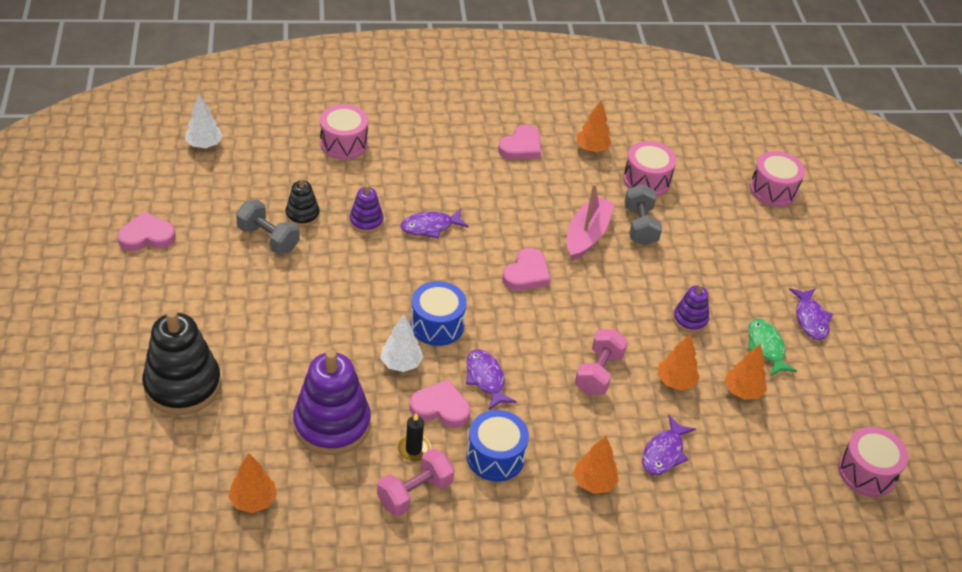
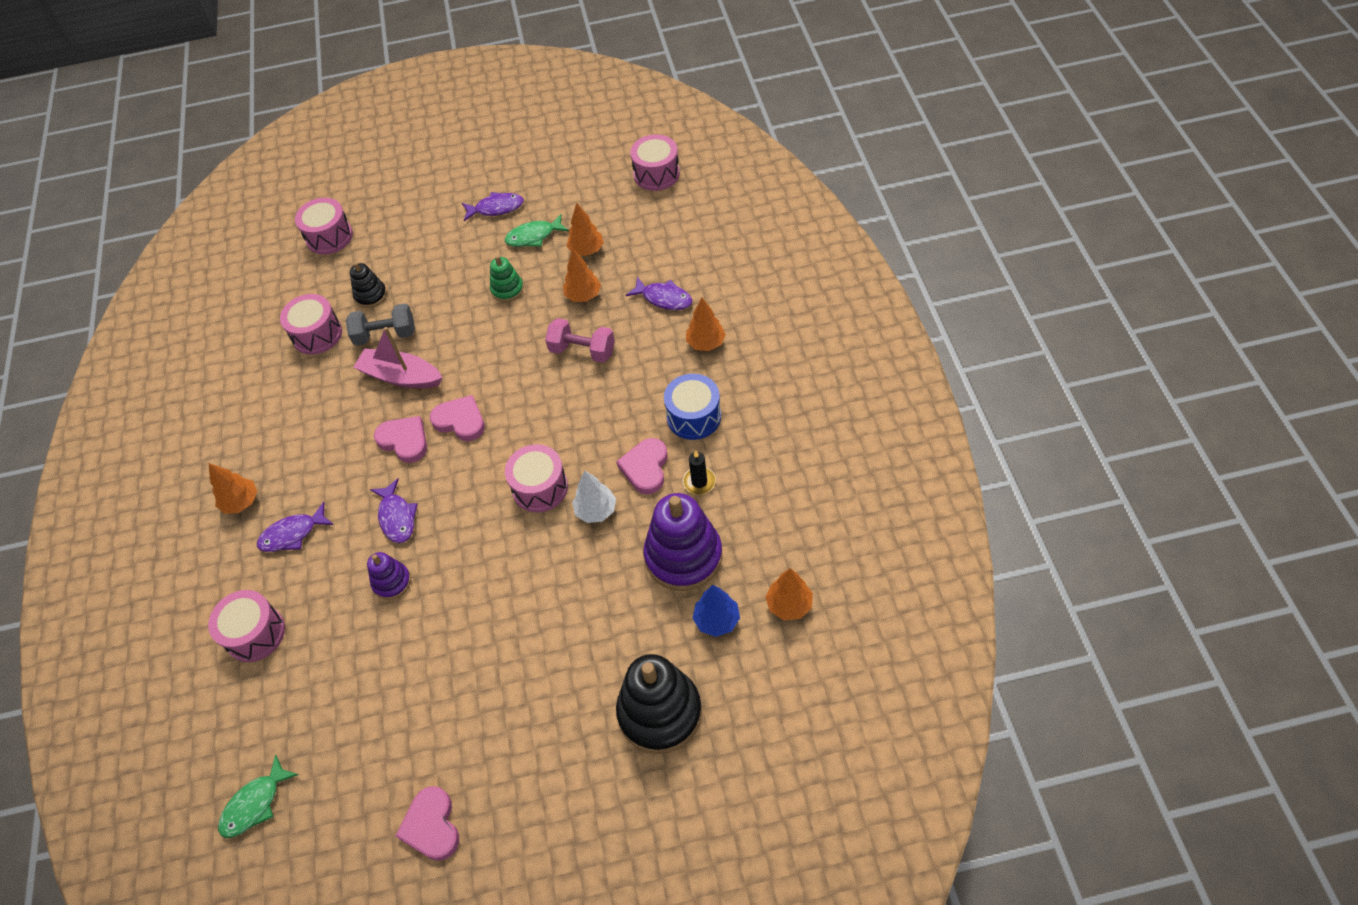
camera: 85 degrees left, 10 degrees up
white tree [185,94,223,148] -> green fish [218,754,298,838]
grey dumbbell [236,200,300,254] -> none
black stacking toy [286,178,320,227] -> black stacking toy moved to [350,262,387,308]
pink dumbbell [377,448,454,516] -> none
blue drum [410,281,467,346] -> pink drum [505,444,568,512]
purple fish [466,349,516,411] -> purple fish moved to [257,502,333,552]
pink heart [498,125,541,160] -> pink heart moved to [374,416,427,463]
orange tree [576,100,612,152] -> orange tree moved to [209,463,257,514]
purple stacking toy [673,284,709,333] -> green stacking toy [490,255,524,302]
none -> blue tree [693,585,740,637]

